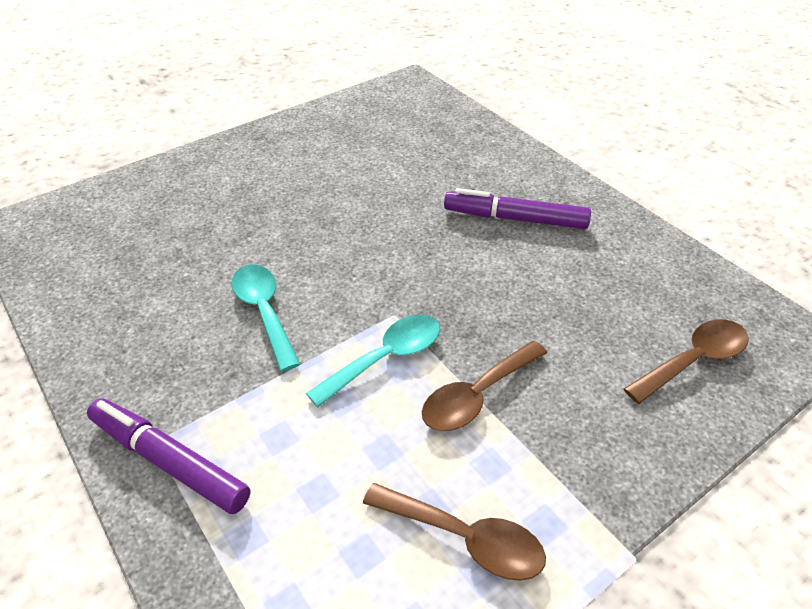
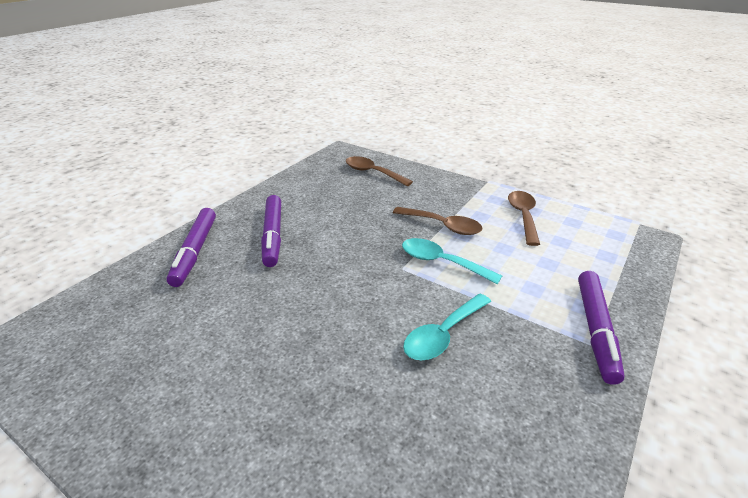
camera: 110 degrees left, 10 degrees down
none -> purple marker [167,208,216,287]

